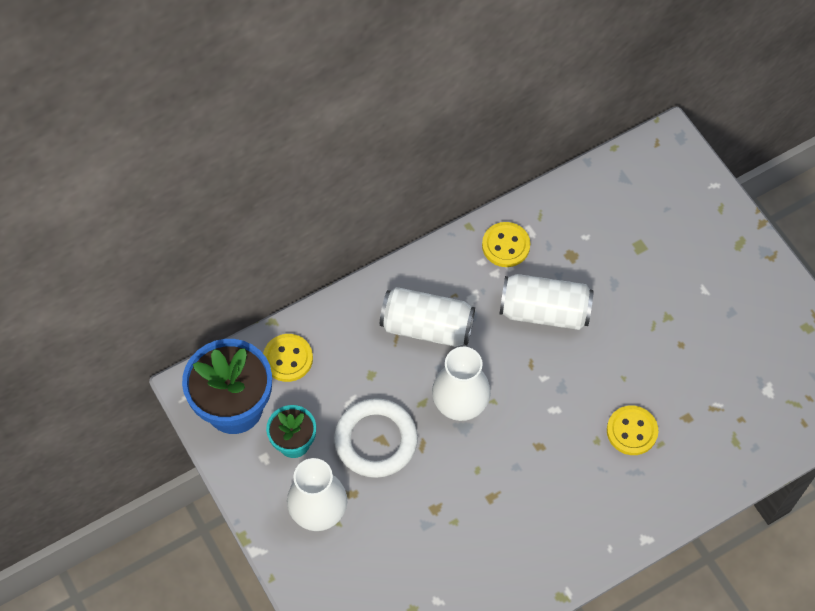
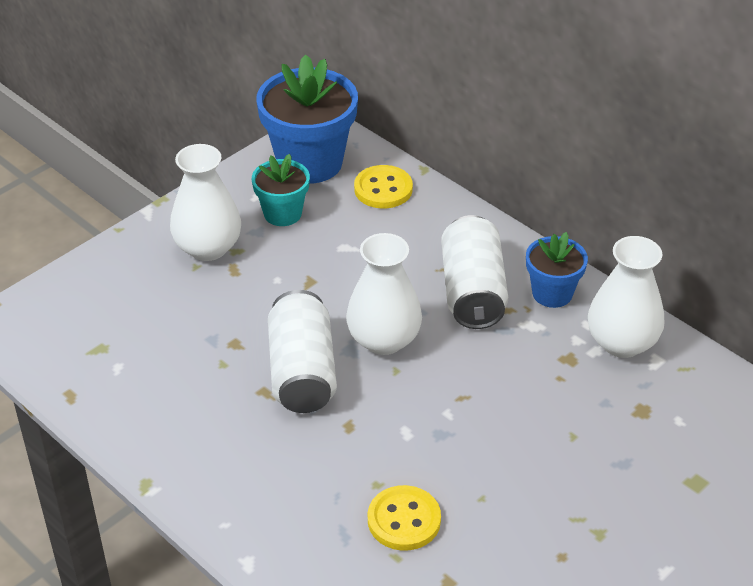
camera: 75 degrees right, 20 degrees down
white ring [334,398,418,478] -> none
yellow button [482,222,530,267] -> white vase [588,236,664,358]
white can [500,274,594,330] -> white can moved to [268,290,337,413]
none -> blue flower pot [526,232,588,308]

